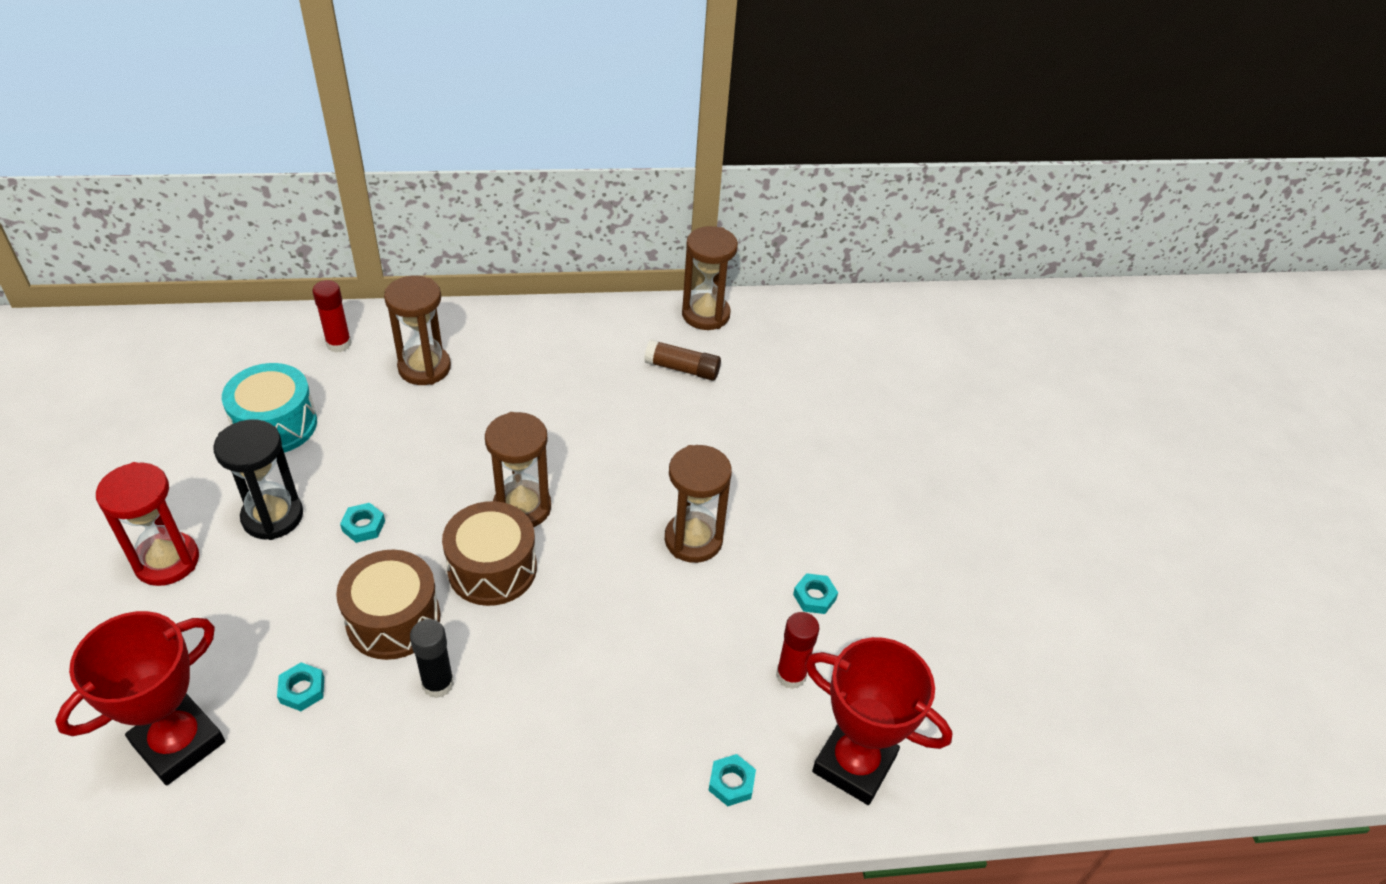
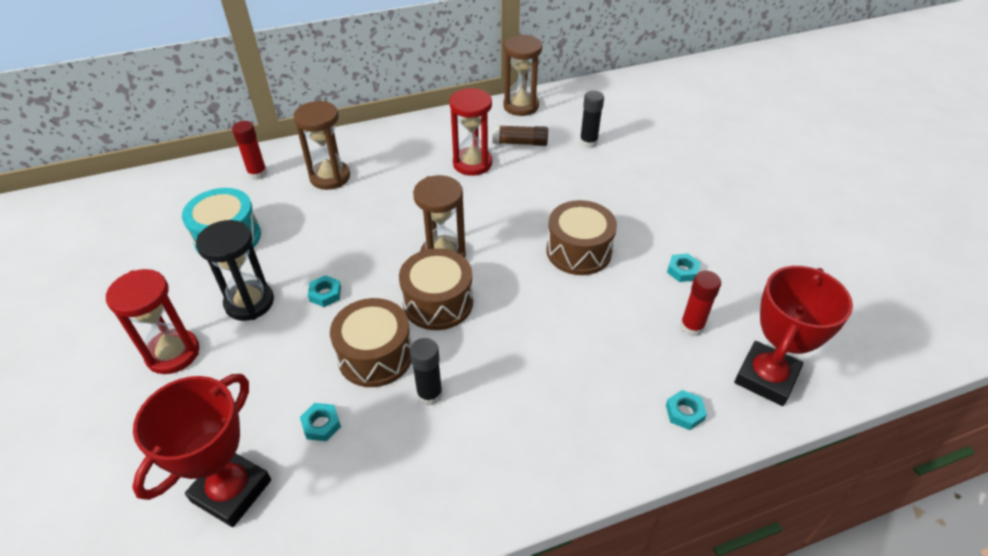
camera: 10 degrees left, 0 degrees up
brown hourglass [665,445,732,563] -> brown drum [547,200,617,275]
red trophy [805,637,953,805] -> red trophy turned 75 degrees counterclockwise [734,266,853,406]
none -> red hourglass [449,88,492,176]
none -> black glue stick [580,91,604,148]

